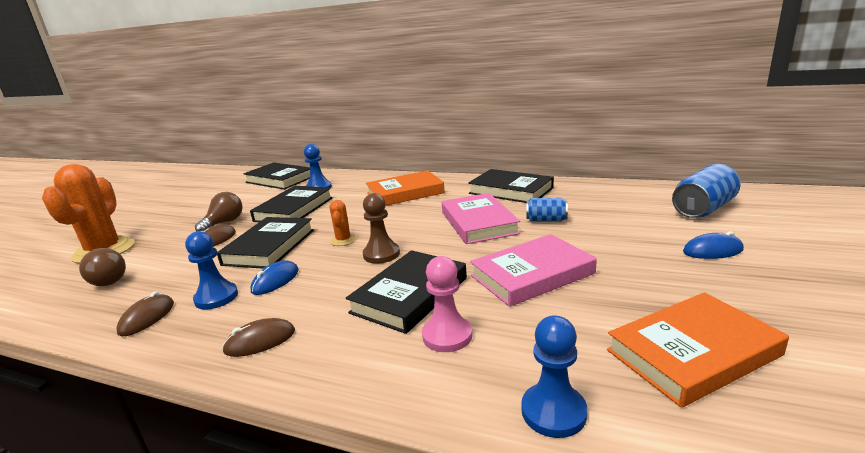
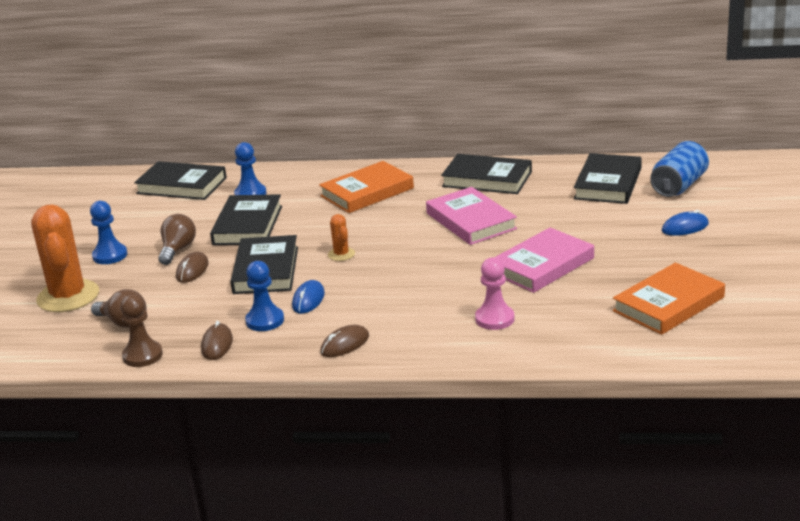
camera: 15 degrees left, 5 degrees up
black book [346,250,467,334] -> black book moved to [574,153,642,204]
brown pawn [363,193,400,264] -> brown pawn moved to [120,294,163,367]
blue pawn [521,316,587,438] -> blue pawn moved to [90,201,127,264]
blue can [526,198,568,221] -> none

